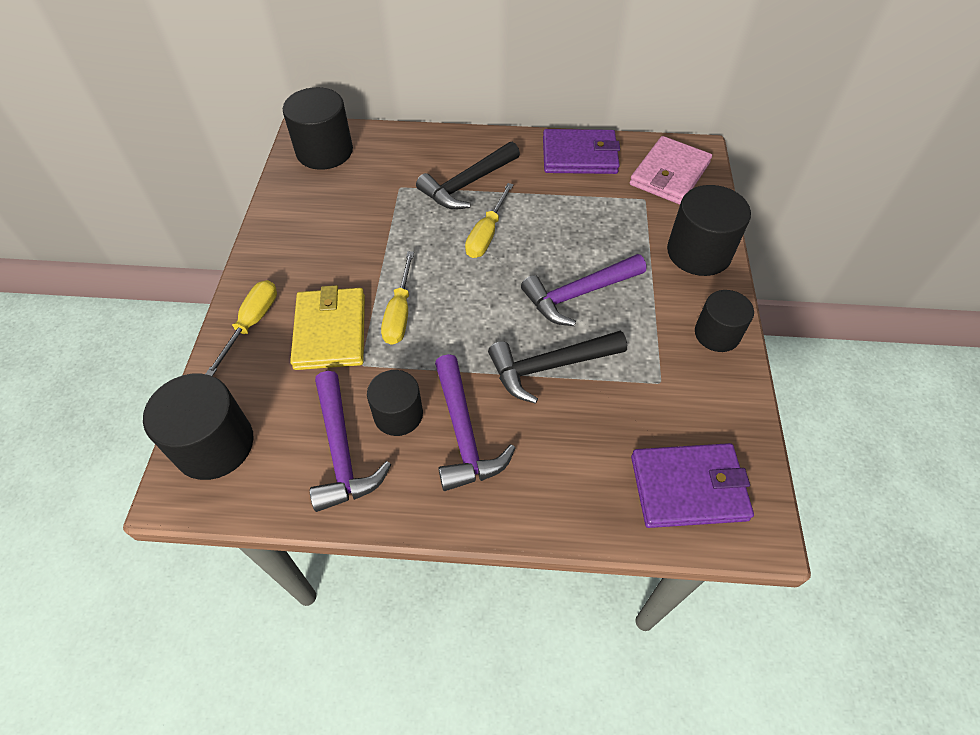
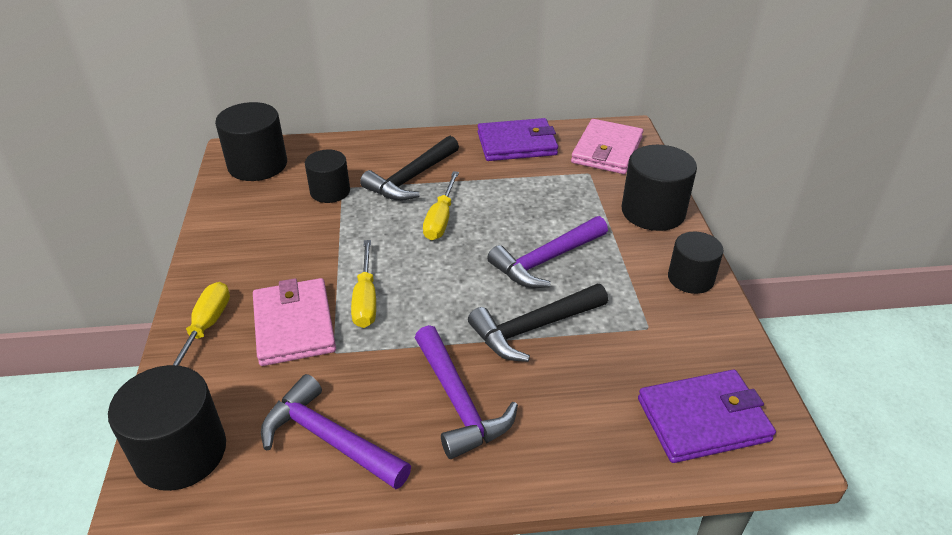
camera: 10 degrees left, 15 degrees down
yellow wallet [290,285,365,370] -> pink wallet [253,278,336,366]
purple hammer [310,371,391,512] -> purple hammer turned 150 degrees clockwise [261,374,411,489]
black cylinder [367,370,423,436] -> black cylinder moved to [305,150,350,203]

